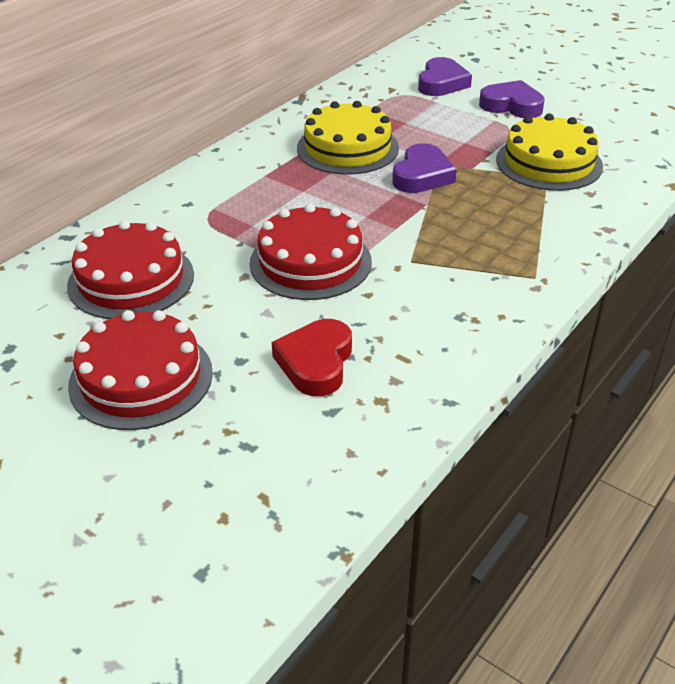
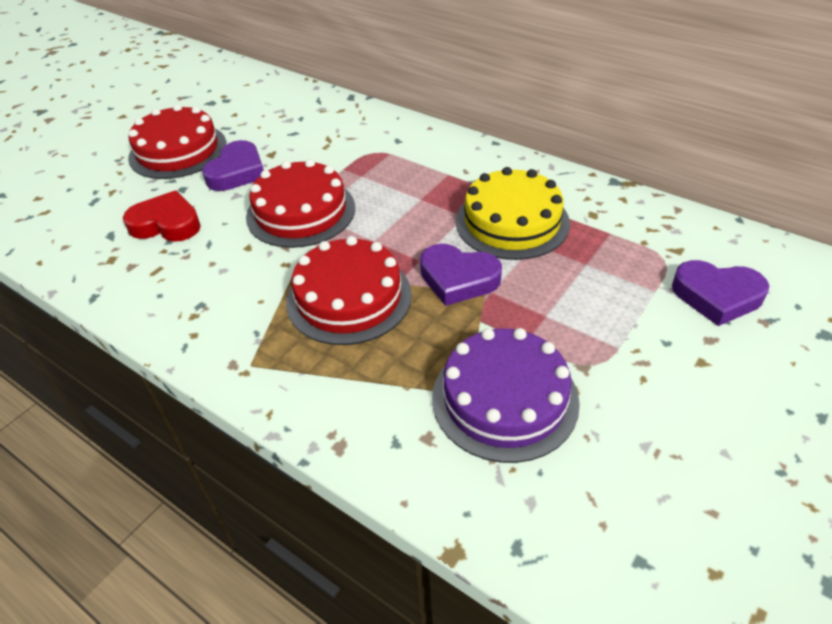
camera: 90 degrees right, 5 degrees up
red cake [67,220,194,319] -> red cake moved to [286,236,412,345]
purple heart [479,80,545,118] -> purple heart moved to [202,140,264,191]
yellow cake [496,113,603,191] -> purple cake [432,328,580,463]

